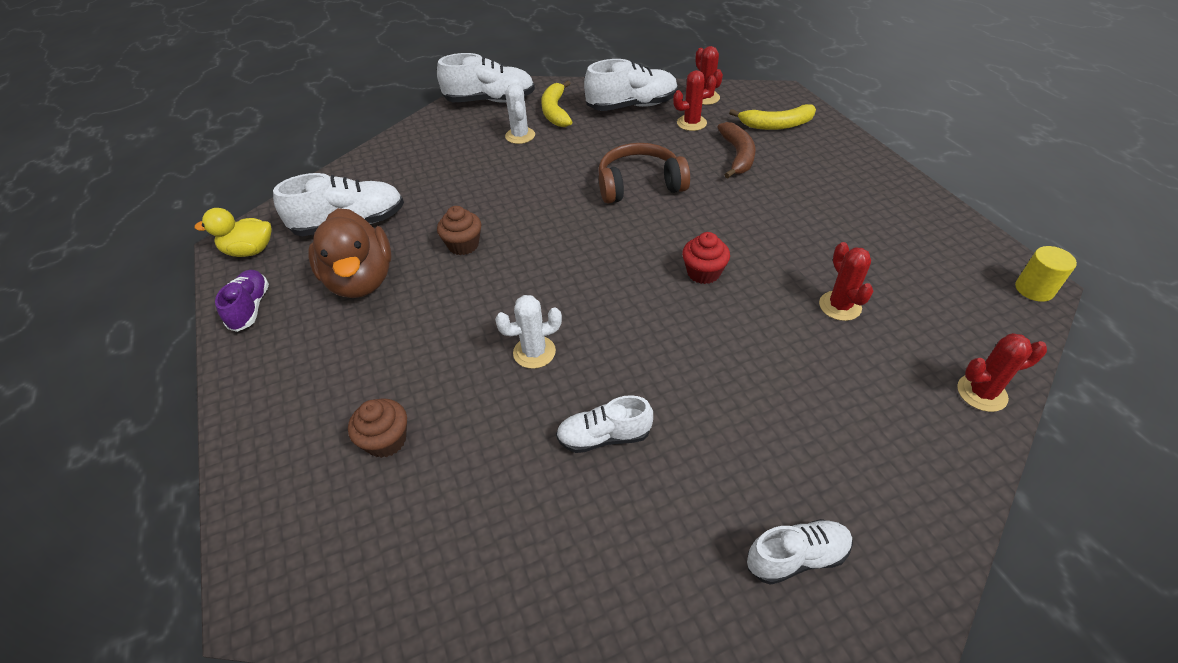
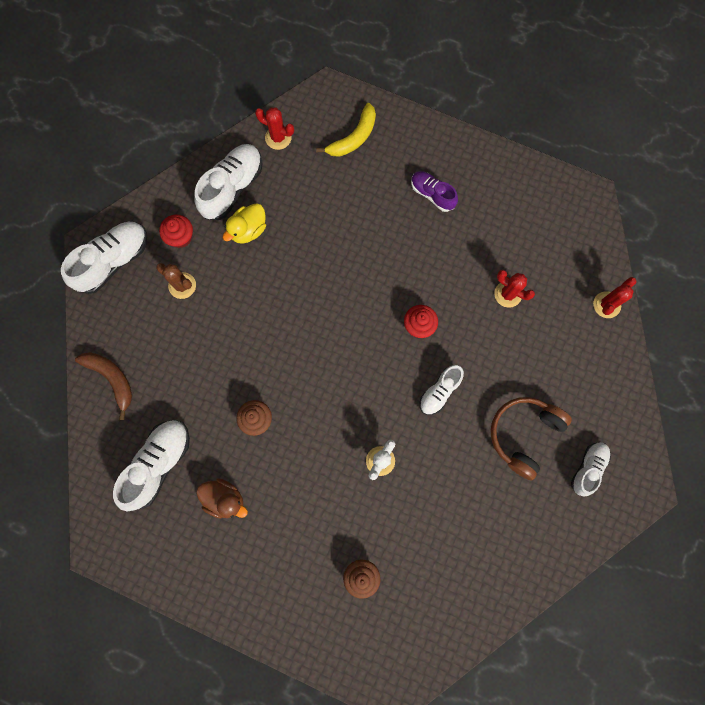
camera: 45 degrees left, 30 degrees up
yellow duck [194,208,272,257] -> yellow duck moved to [223,203,266,244]
purple shoe [215,270,269,332] -> purple shoe moved to [411,171,458,212]
brown duck [308,208,392,298] -> brown duck [196,478,248,519], size x0.61
white cactus [505,84,535,144] -> brown cactus [156,263,196,299]
yellow banana [541,80,572,127] -> red cupcake [159,214,193,248]
white shoe [556,395,653,453] -> white shoe moved to [420,365,464,415]
brown headphones [598,143,690,203] -> brown headphones moved to [491,397,572,481]
red cactus [673,70,717,131] -> none
brown banana [717,122,755,179] -> brown banana moved to [75,352,132,420]
yellow cylinder [1015,246,1077,302] -> none

